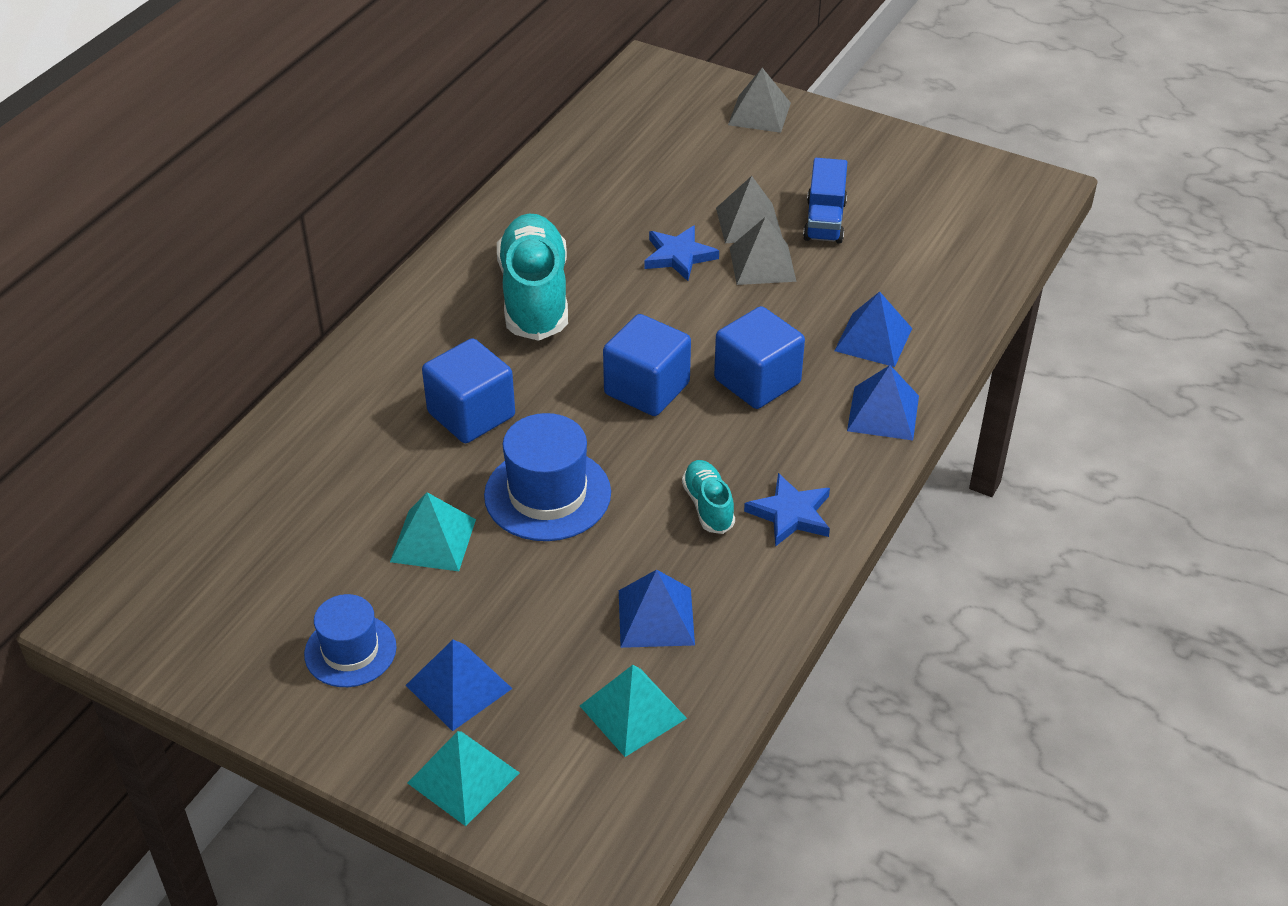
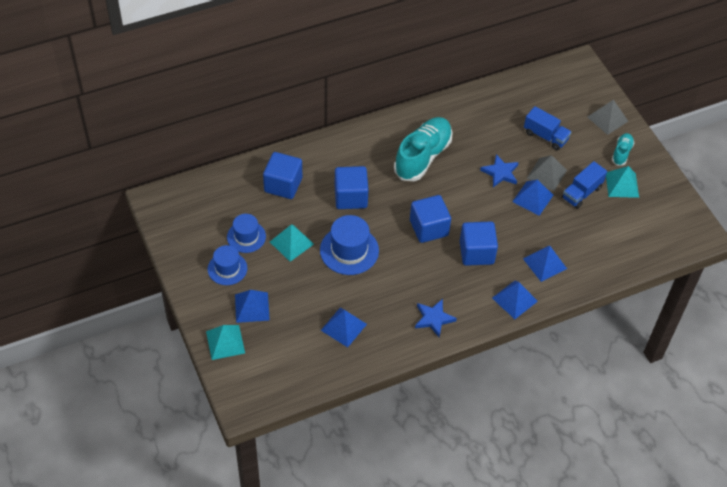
camera: 35 degrees right, 10 degrees up
turquoise pyramid [580,665,687,757] -> turquoise pyramid moved to [606,166,639,198]
turquoise shoe [682,460,735,534] -> turquoise shoe moved to [612,133,634,166]
grey pyramid [729,216,797,285] -> blue pyramid [512,180,553,216]
none -> blue hat [227,214,266,253]
none -> blue cube [263,152,302,199]
none -> blue truck [524,106,571,150]

